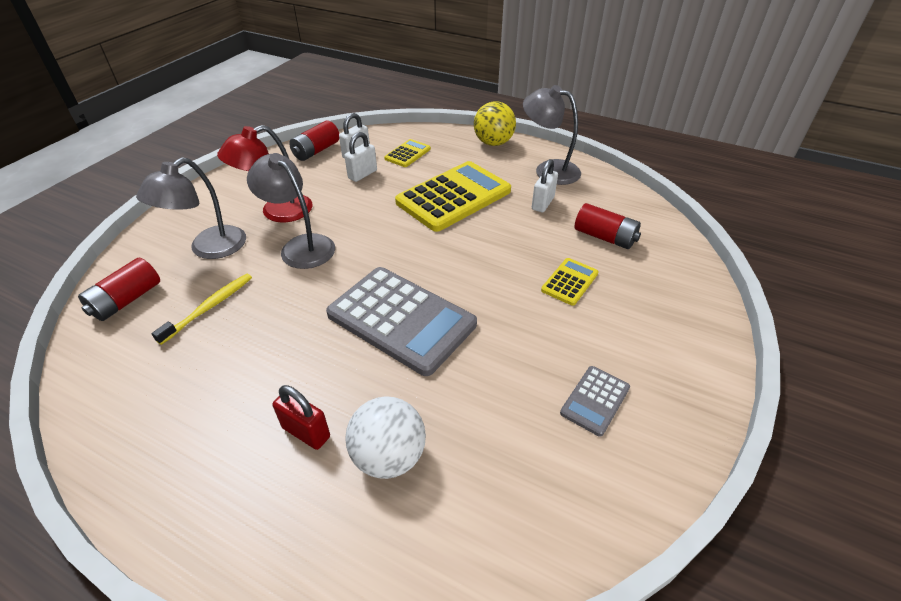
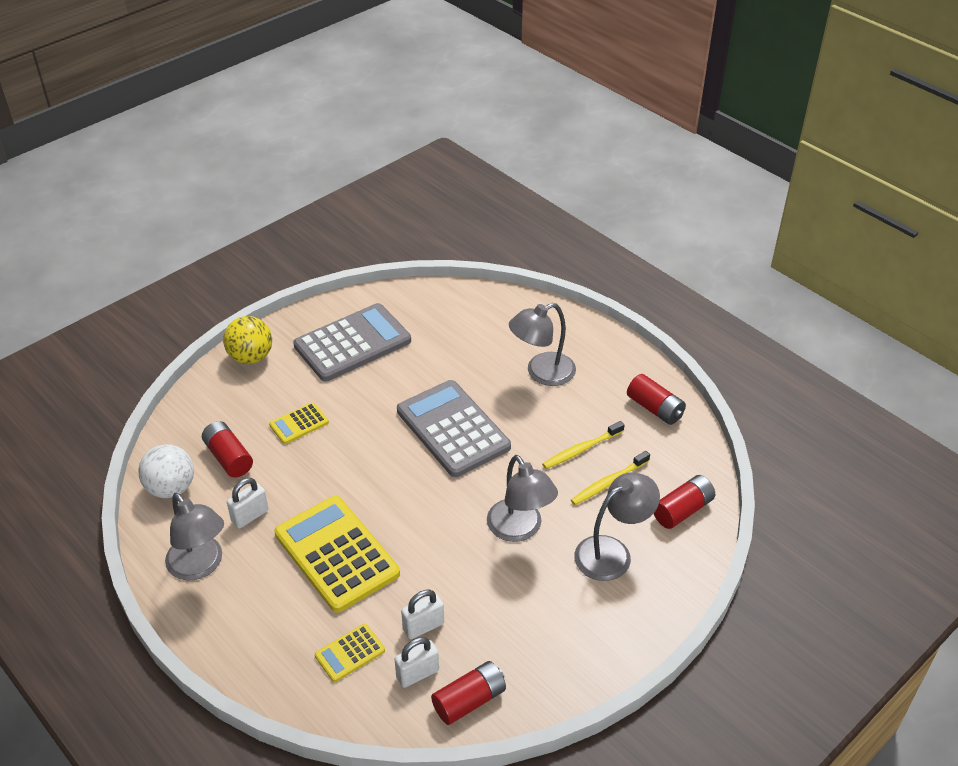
camera: 160 degrees left, 0 degrees up
red lamp [217,125,313,222] -> none
red padlock [273,385,330,450] -> grey lamp [509,303,576,386]
white ball [345,396,426,479] -> white ball moved to [138,444,194,498]
yellow calculator [395,161,511,232] -> yellow calculator turned 75 degrees clockwise [274,496,400,613]
yellow ball [474,101,516,146] -> yellow ball moved to [223,316,272,364]
grey calculator [560,366,630,437] -> grey calculator [293,303,411,382], size x2.14
none -> yellow toothbrush [542,421,624,469]
none -> red battery [627,374,686,425]

